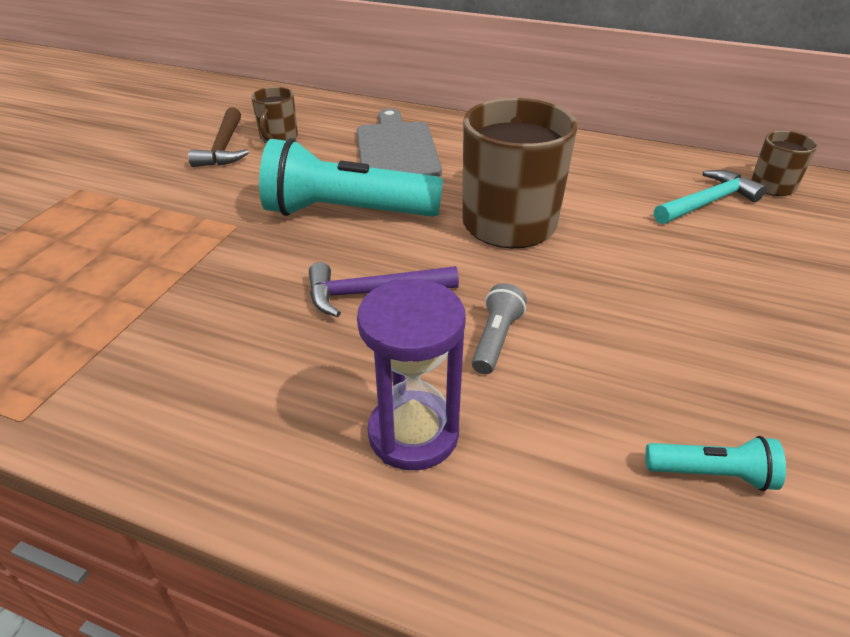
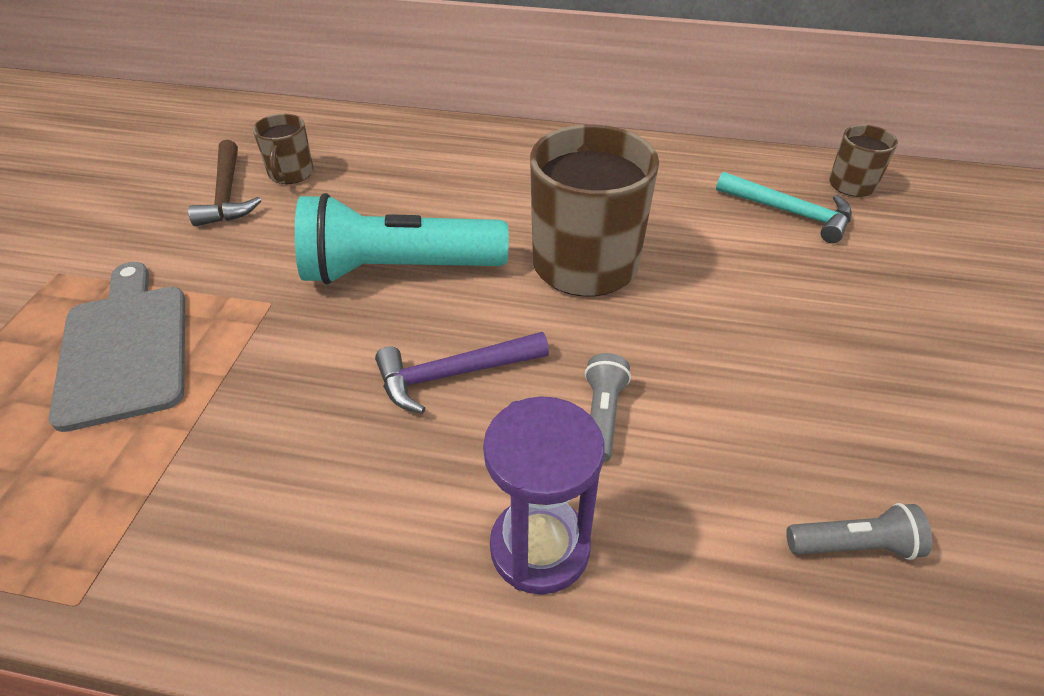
camera: 10 degrees left, 5 degrees up
grey cutting board [357,109,442,176] -> grey cutting board moved to [49,262,185,432]
turquoise flashlight [645,436,786,491] -> grey flashlight [786,503,932,560]
turquoise hammer [654,170,766,224] -> turquoise hammer turned 75 degrees clockwise [716,172,852,243]

